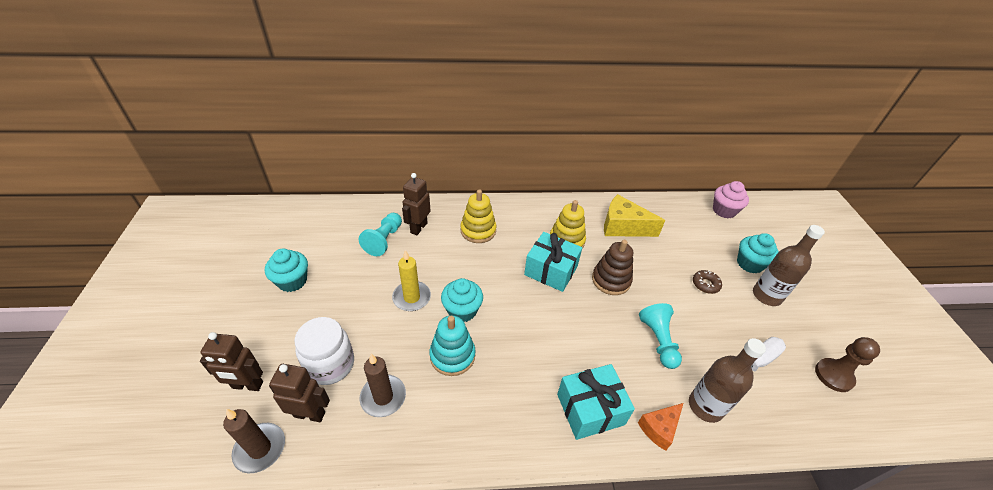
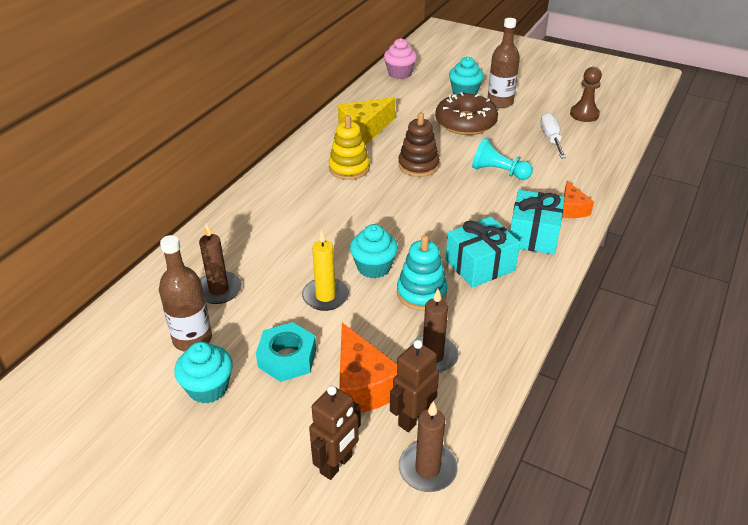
camera: 55 degrees left, 5 degrees down
white jar [294,317,354,385] -> orange cheese [339,323,397,413]
turquoise pawn [359,213,402,256] -> brown candle [199,223,242,304]
brown robot [402,173,431,235] -> none
yellow stacking toy [460,189,496,243] -> none
turquoise gift [524,232,582,292] -> turquoise gift moved to [445,216,520,288]
brown bottle [689,338,766,423] -> brown bottle moved to [159,235,212,351]
brown donut [693,270,722,294] -> brown donut [435,92,498,135], size x2.29
none -> turquoise nut [256,322,316,382]

